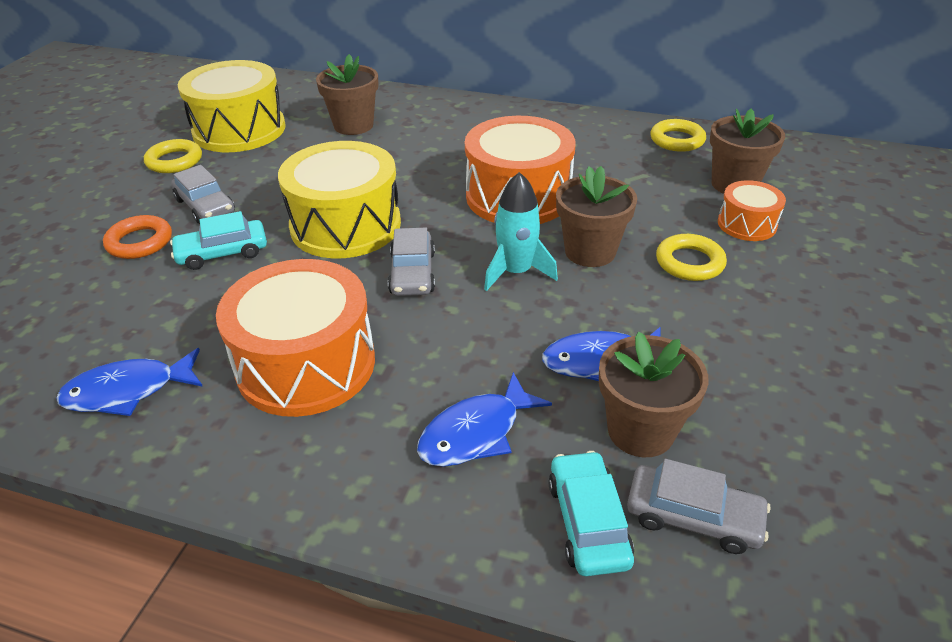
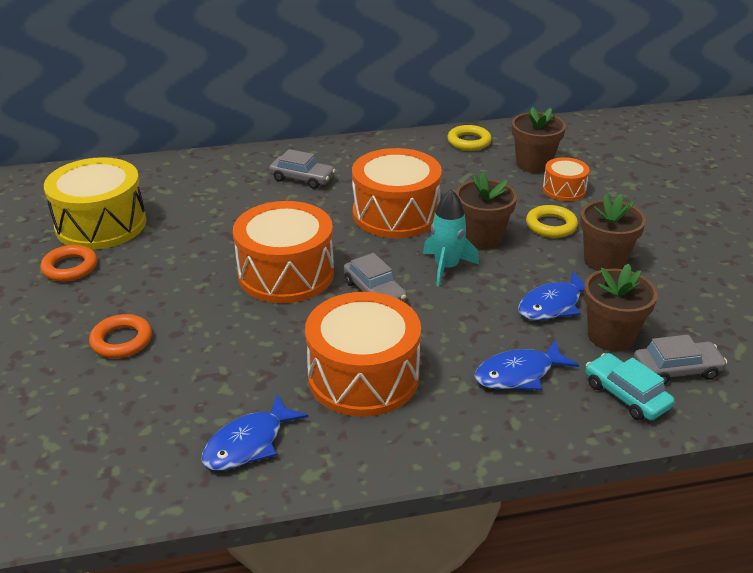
camera: 30 degrees left, 5 degrees down
yellow ring [144,139,202,173] -> orange ring [40,245,97,282]
turquoise car [170,211,267,270] -> none
grey car [171,165,235,224] -> grey car moved to [269,149,335,189]
yellow drum [278,141,401,258] -> orange drum [233,201,334,303]
brown flower pot [316,54,379,135] -> brown flower pot moved to [580,193,646,271]
blue fish [417,372,552,467] -> blue fish turned 45 degrees clockwise [474,340,579,390]

